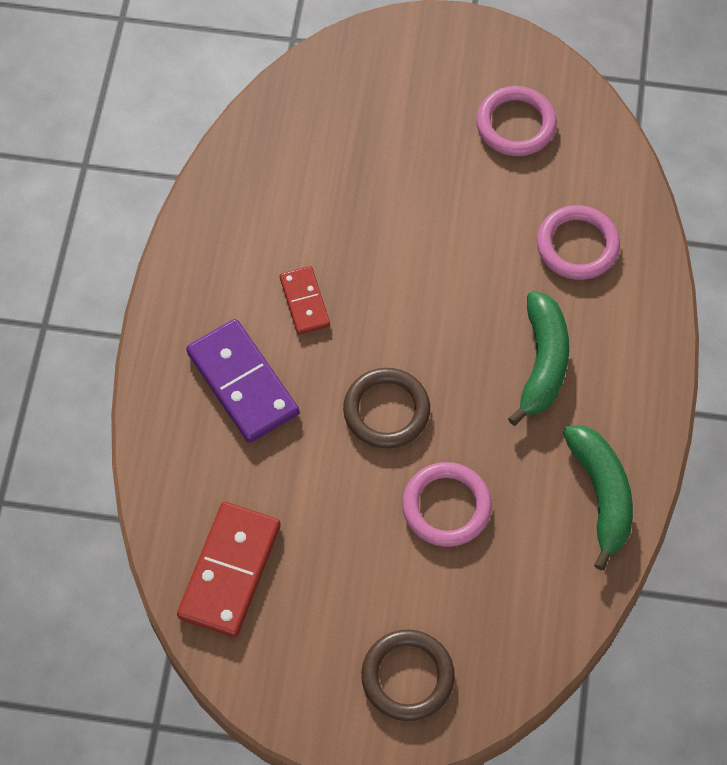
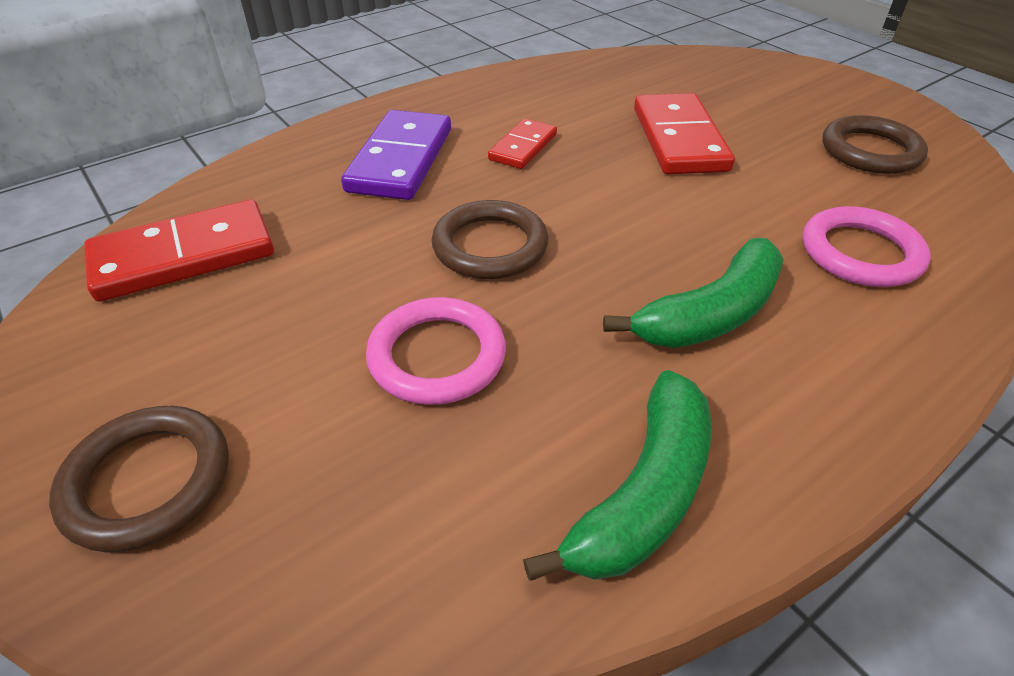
camera: 45 degrees right, 20 degrees down
pink ring [476,86,557,156] -> brown ring [823,115,928,174]
none -> red domino [634,93,735,174]

